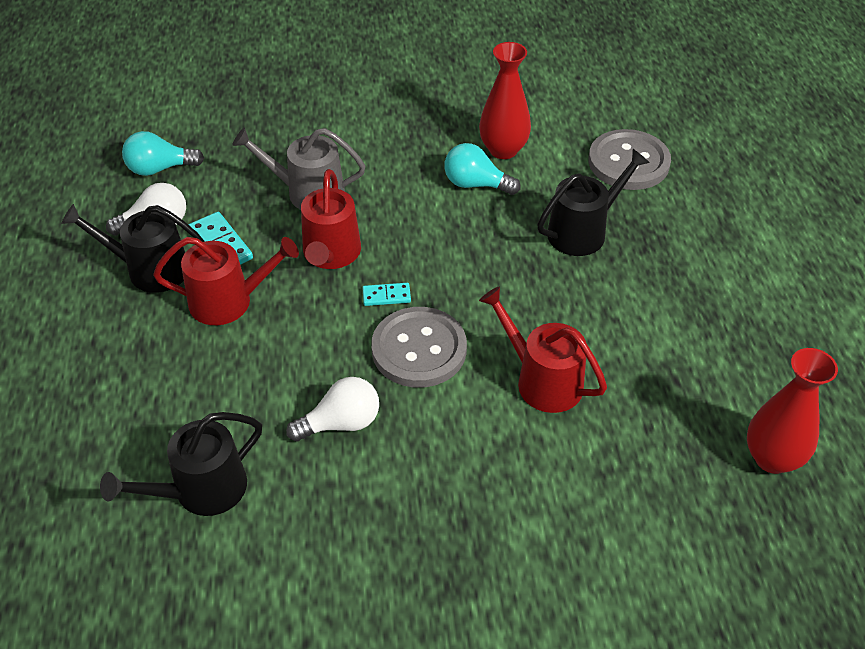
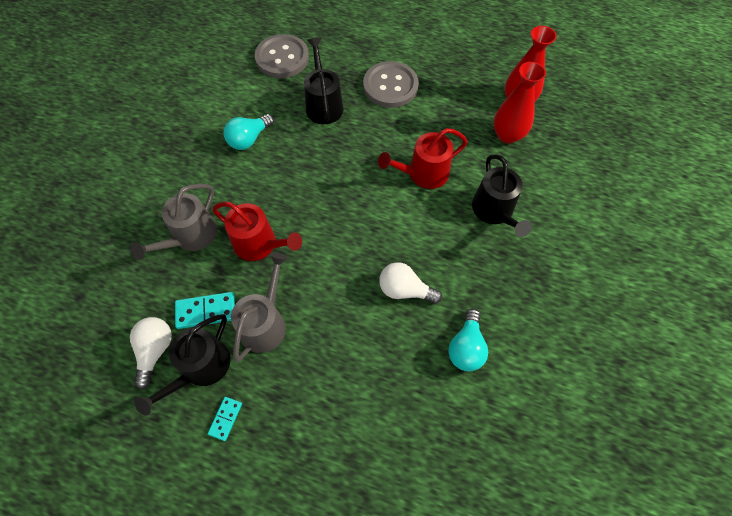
camera: 65 degrees left, 15 degrees up
black watering can [100,412,262,516] -> black watering can moved to [472,154,532,237]
turquoise light bulb [122,131,204,176] -> turquoise light bulb moved to [448,309,488,371]
red watering can [153,237,299,325] -> grey watering can [231,253,288,362]
white light bulb [286,377,379,442] -> white light bulb turned 75 degrees counterclockwise [379,262,442,304]
turquoise domino [362,283,411,306] -> turquoise domino moved to [208,397,242,441]
grey button [371,307,467,388] -> grey button moved to [363,61,419,108]
red vase [479,42,531,159] -> red vase moved to [494,62,546,144]

